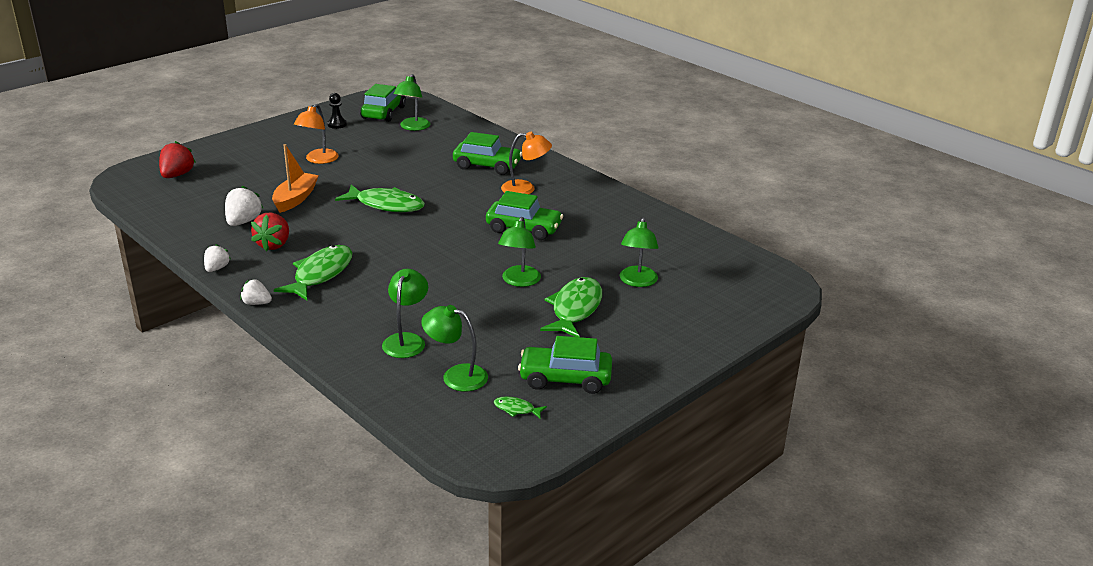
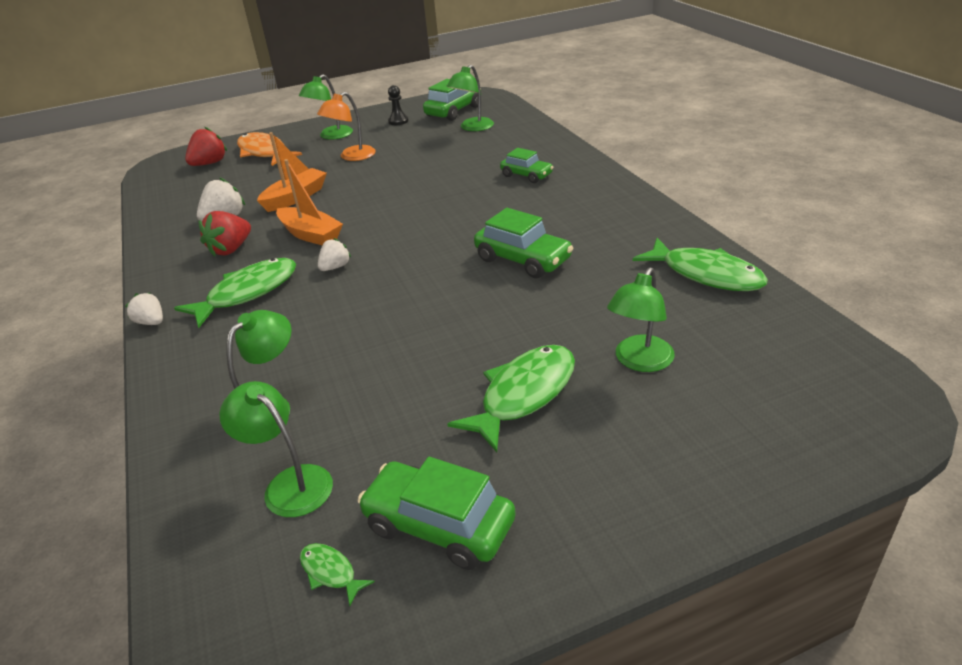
camera: 25 degrees right, 5 degrees up
white strawberry [204,244,231,272] -> white strawberry moved to [318,238,351,271]
green fish [335,185,425,212] -> green fish moved to [633,238,768,291]
green car [453,132,522,175] -> green car [500,148,554,183], size x0.65
green lamp [498,217,541,287] -> green lamp moved to [299,74,353,140]
orange lamp [501,132,552,194] -> none
none -> orange fish [237,132,302,166]
none -> orange boat [276,159,343,245]

